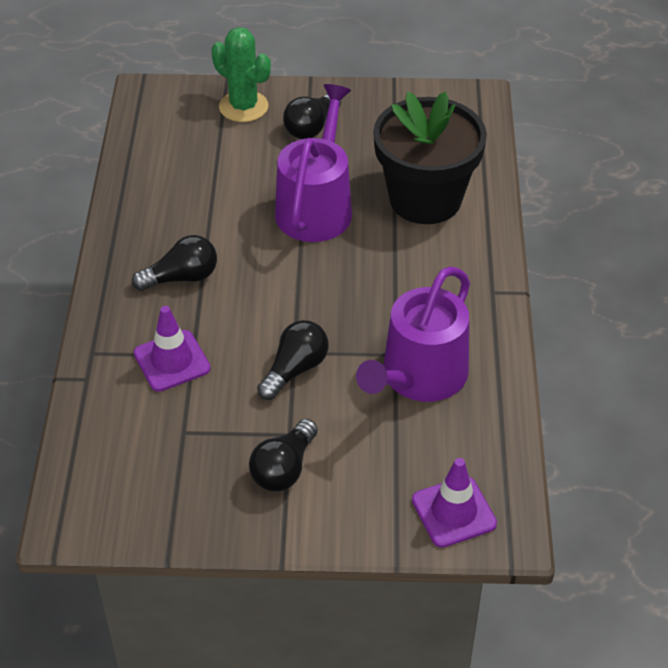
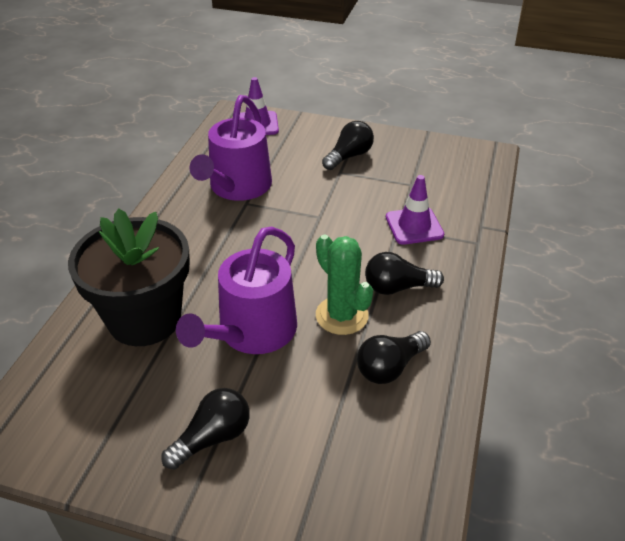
camera: 165 degrees left, 5 degrees down
green cactus [211,27,271,122] -> green cactus moved to [316,235,373,335]
black light bulb [257,320,329,400] -> black light bulb moved to [357,331,431,384]
purple watering can [356,266,470,402] -> purple watering can turned 150 degrees clockwise [190,95,272,201]

